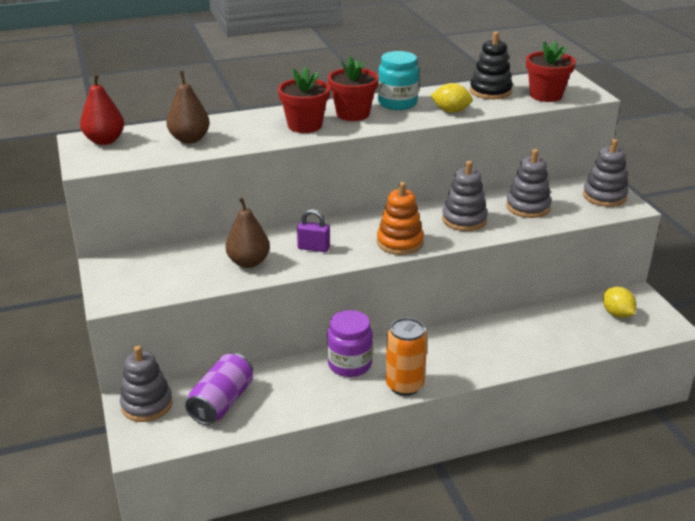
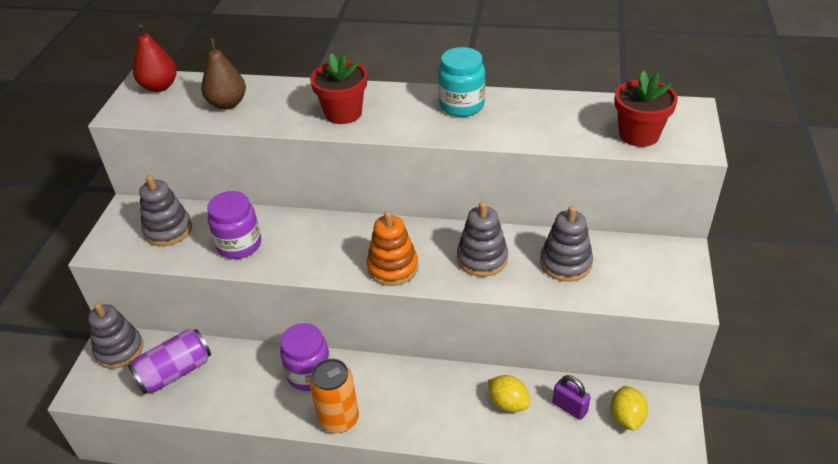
camera: 30 degrees right, 10 degrees up
brown pear [226,197,270,268] -> purple jar [207,191,261,259]
purple padlock [297,209,330,252] -> purple padlock moved to [553,375,591,420]
red flower pot [328,57,379,121] -> none
yellow lemon [431,83,473,113] -> yellow lemon moved to [488,375,530,412]
black stacking toy [470,32,513,99] -> none
grey stacking toy [583,139,628,207] -> grey stacking toy moved to [139,175,192,246]

